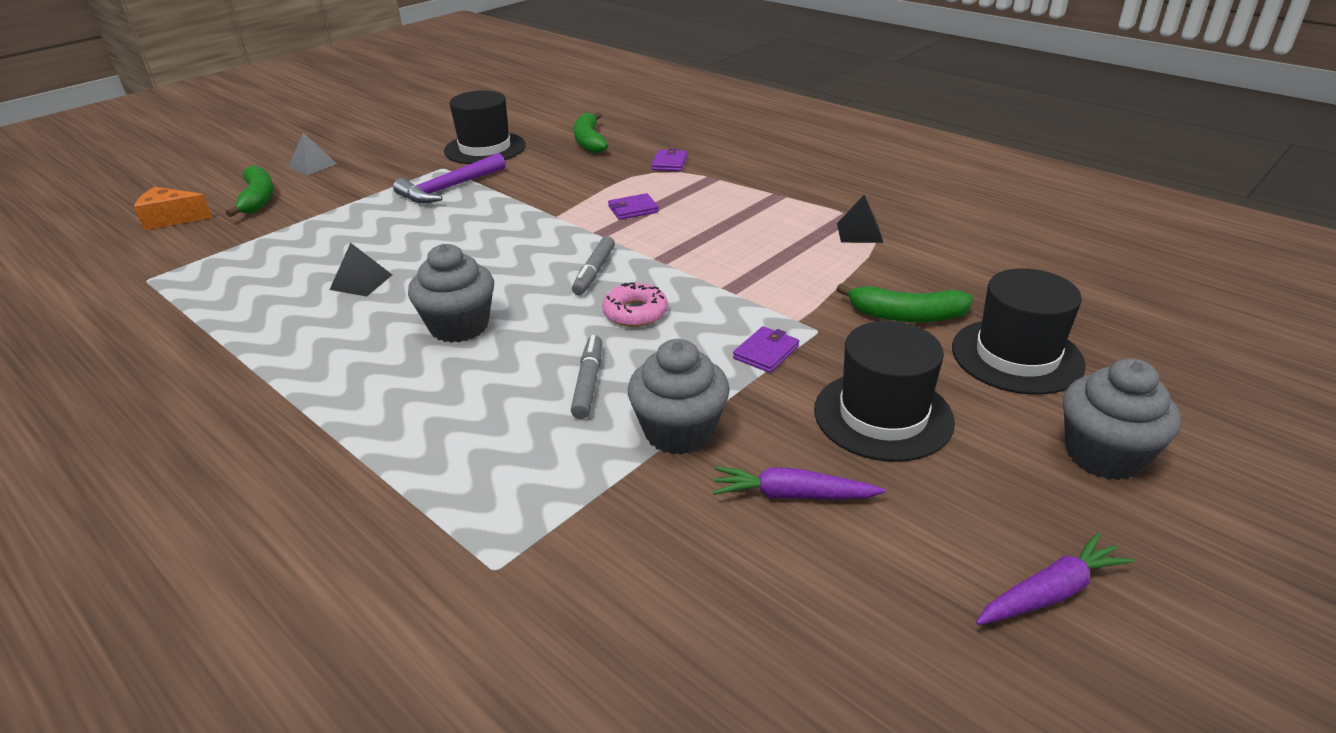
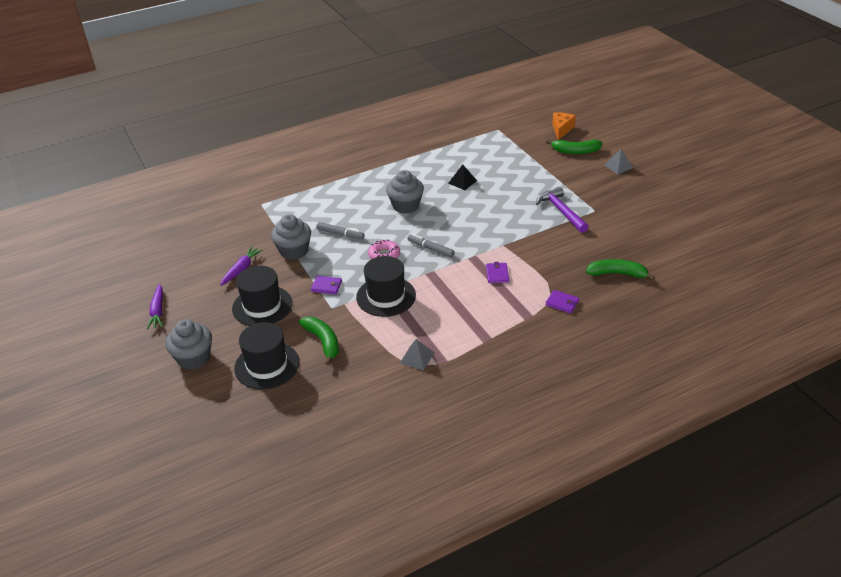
camera: 110 degrees right, 5 degrees up
black hat [444,90,526,164] -> black hat moved to [356,256,416,317]
purple wallet [733,326,799,373] -> purple wallet turned 45 degrees counterclockwise [311,276,342,295]
black pyramid [837,195,883,243] -> grey pyramid [400,339,434,370]
green banana [837,283,973,323] -> green banana turned 120 degrees clockwise [299,317,339,365]

